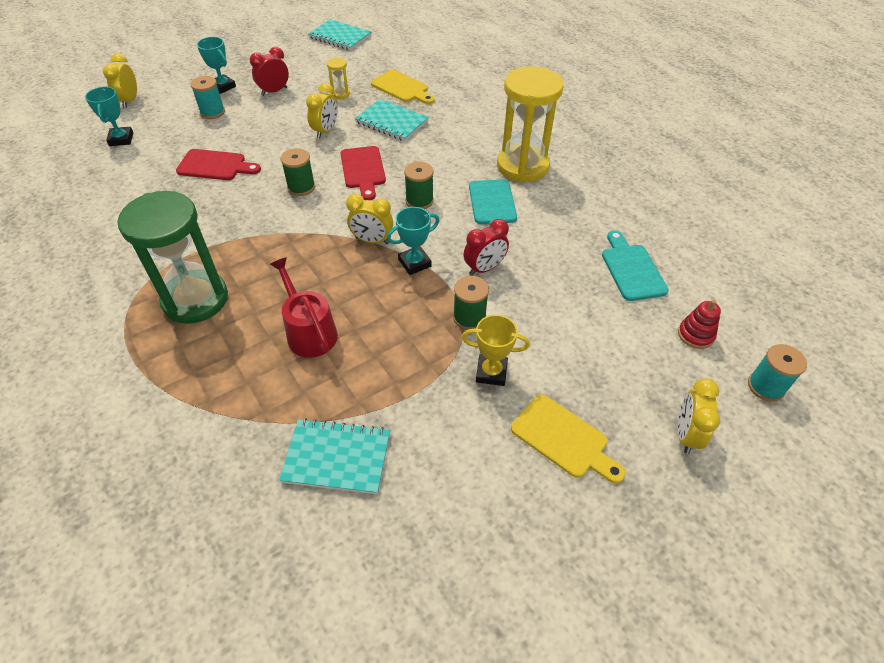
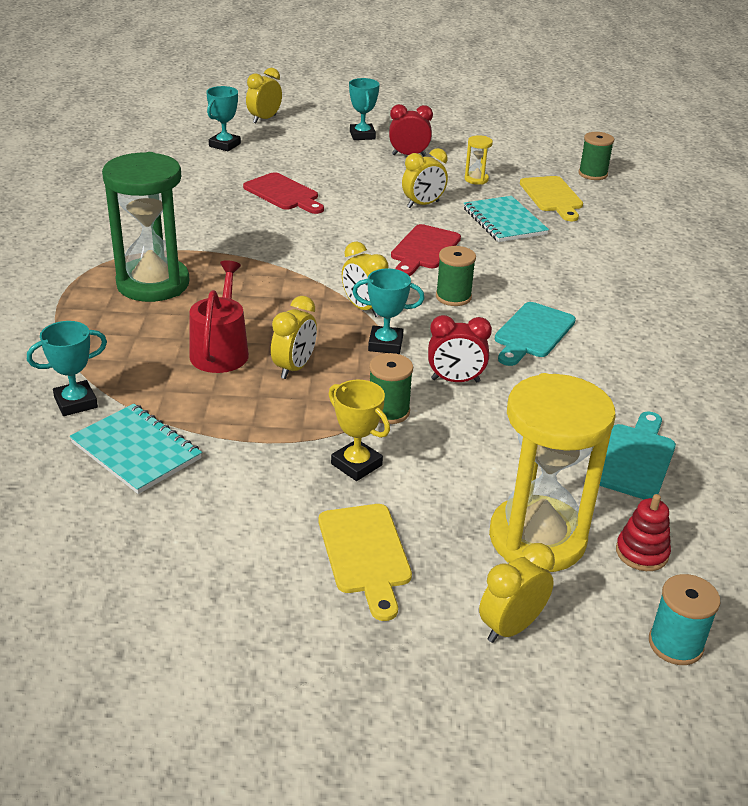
camera: 35 degrees right, 15 degrees down
turquoise spool [190,76,225,119] -> none
green spool [281,148,315,196] -> green spool moved to [579,132,614,180]
turquoise notebook [308,19,371,50] -> none
yellow hourglass [497,66,564,182] -> yellow hourglass moved to [489,373,616,572]
none -> turquoise trophy [27,321,107,416]
none -> yellow clock [271,296,317,379]

